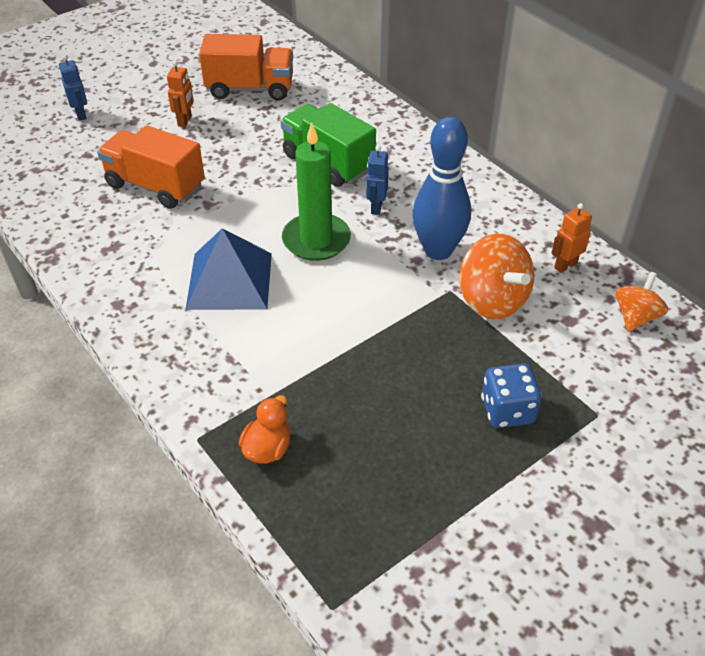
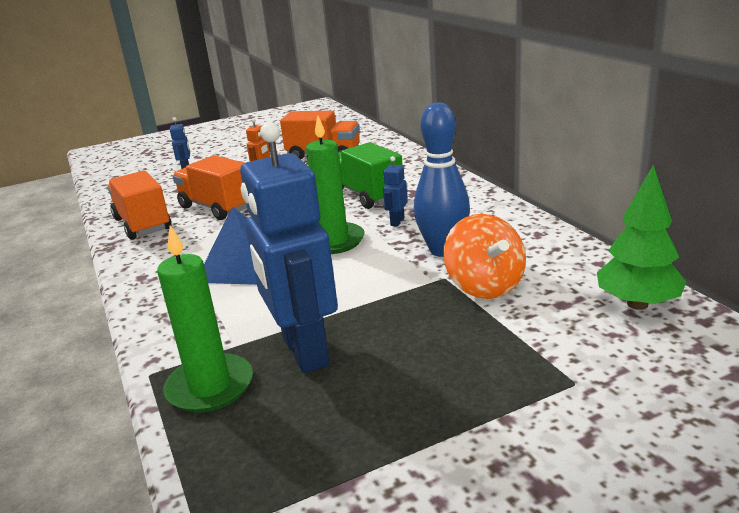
camera: 15 degrees right, 20 degrees down
orange duck [239,395,290,464] -> green candle [157,225,253,413]
blue dice [481,363,542,428] -> none
orange robot [552,203,592,273] -> none
orange spinning top [615,272,668,332] -> green tree [597,165,686,310]
none -> orange truck [107,171,172,240]
none -> blue robot [240,122,338,373]

